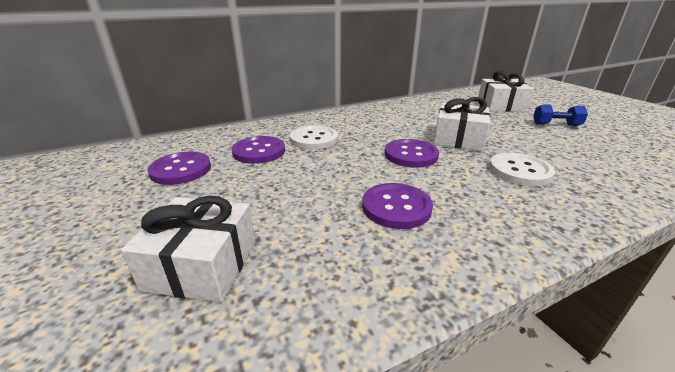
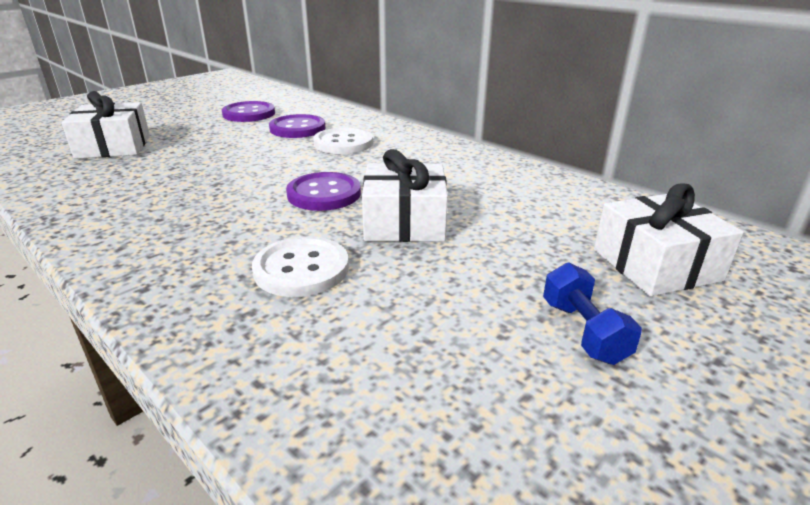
camera: 70 degrees right, 0 degrees up
purple button [362,183,433,229] -> none

